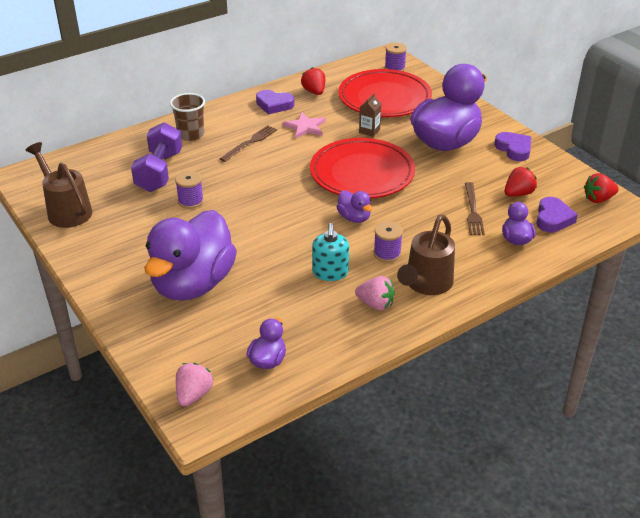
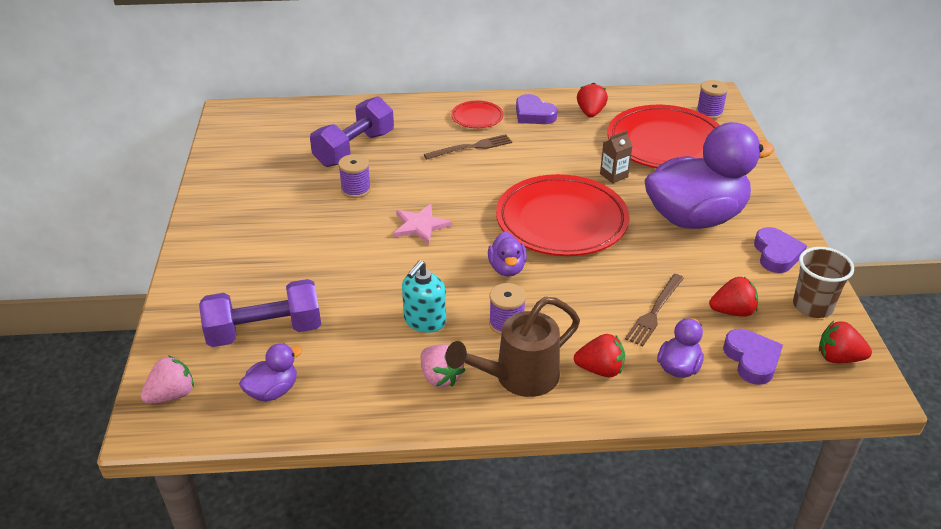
camera: 30 degrees right, 0 degrees up
brown watering can [25,142,93,228] -> none
purple duck [144,210,237,301] -> none
brown cup [170,93,205,141] -> brown cup moved to [793,247,854,318]
pink star [283,112,325,138] -> pink star moved to [394,204,452,244]
purple heart [536,197,578,232] -> purple heart turned 60 degrees counterclockwise [723,329,783,385]
none -> purple dumbbell [199,279,321,347]
none -> red plate [451,101,503,128]
none -> red strawberry [574,334,625,377]

